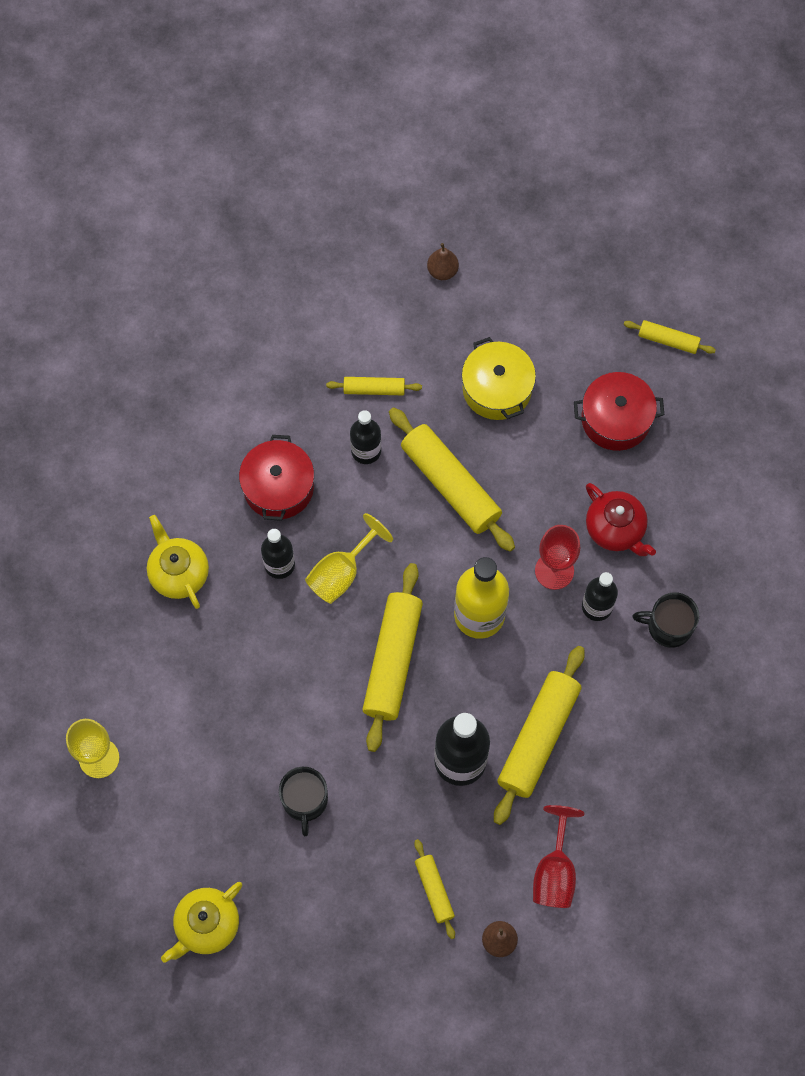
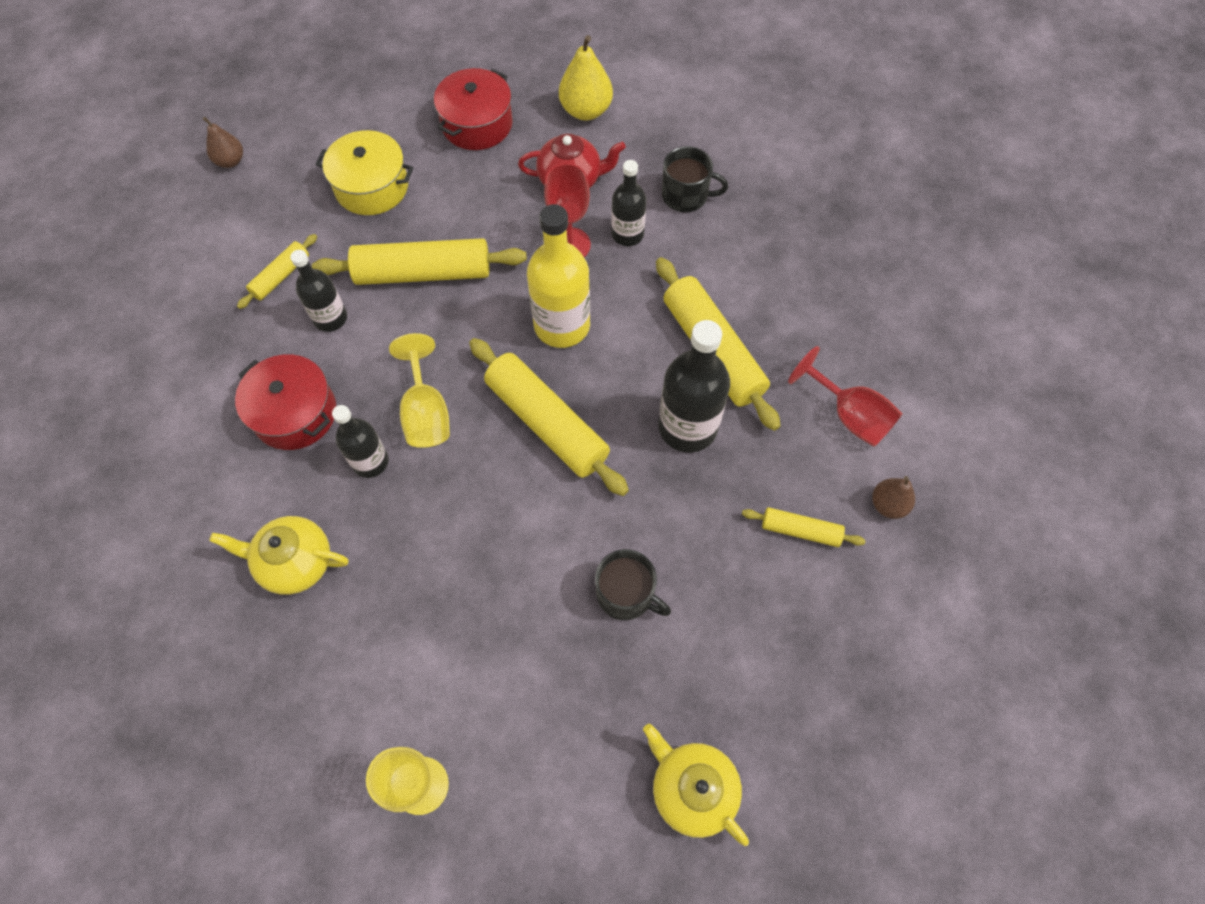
camera: 55 degrees left, 5 degrees down
yellow teapot [161,882,242,963] -> yellow teapot turned 150 degrees clockwise [643,724,749,846]
yellow rolling pin [624,320,716,354] -> none
black mug [633,592,699,648] -> black mug turned 120 degrees counterclockwise [662,146,728,212]
none -> yellow pear [559,35,613,120]

